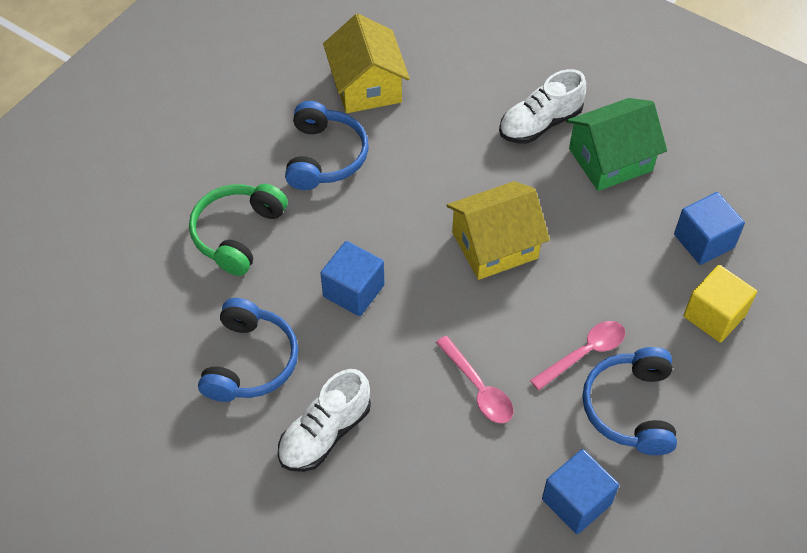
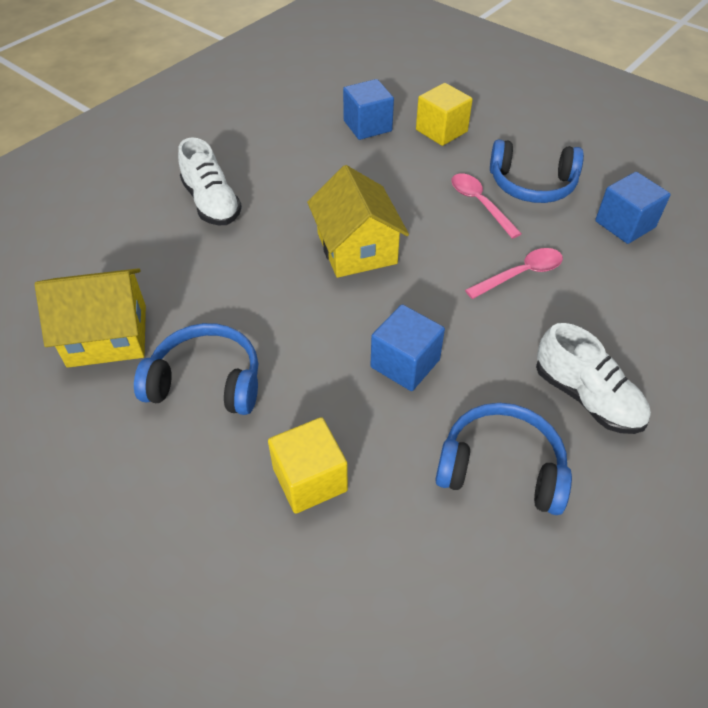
camera: 85 degrees left, 5 degrees down
green headphones [189,184,288,276] -> yellow cube [268,417,348,514]
green house [566,98,667,191] -> none

